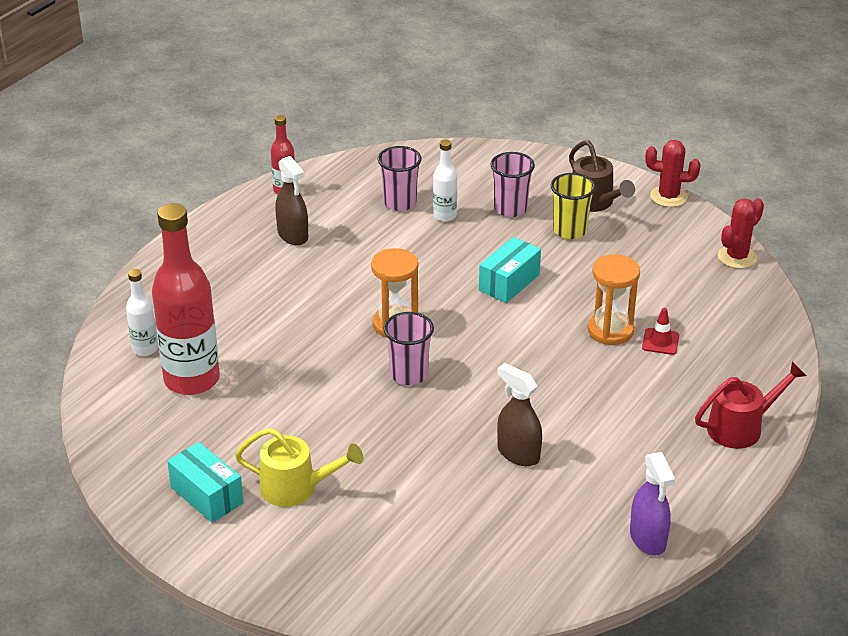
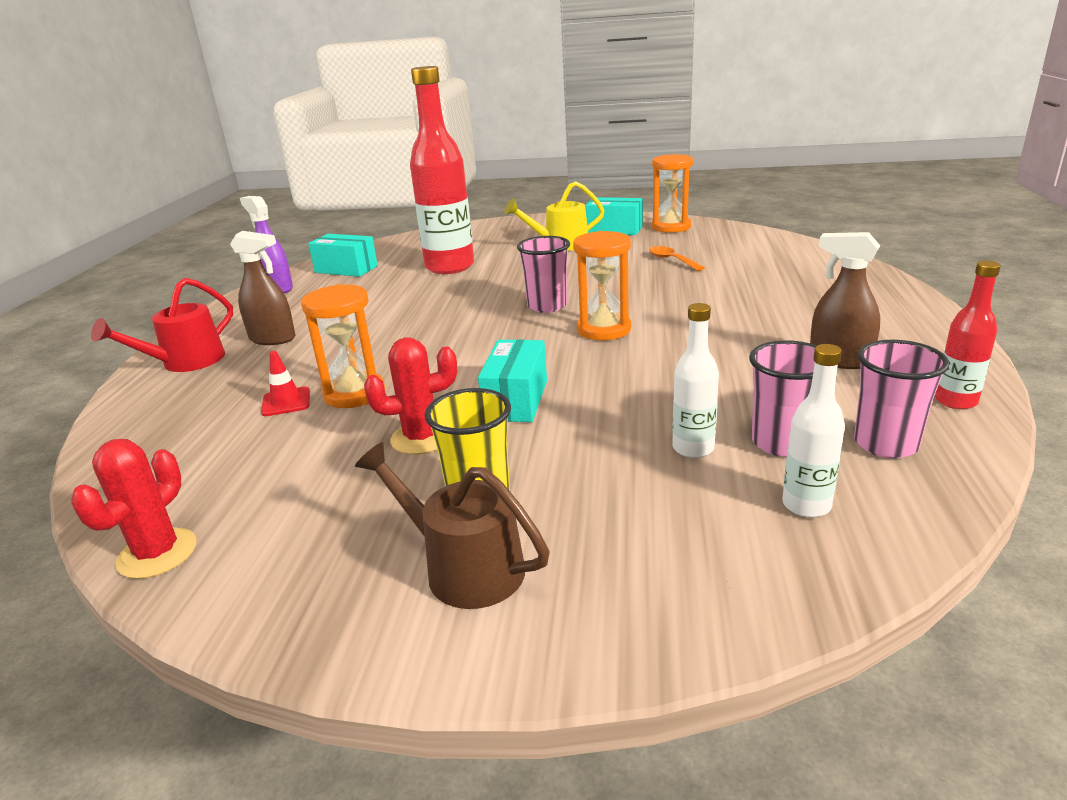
camera: 155 degrees right, 10 degrees down
white bottle [126,269,158,356] -> white bottle moved to [782,344,845,518]
red bottle [152,203,220,395] -> red bottle moved to [410,66,474,274]
pink cup [490,152,535,217] -> pink cup moved to [854,340,950,458]
brown spray bottle [497,363,542,466] -> brown spray bottle moved to [230,231,295,345]
red cactus [645,140,701,207] -> red cactus moved to [364,337,457,454]
none -> turquoise box [308,234,378,277]
none -> orange spoon [649,246,705,271]
none -> orange hourglass [652,154,693,233]

